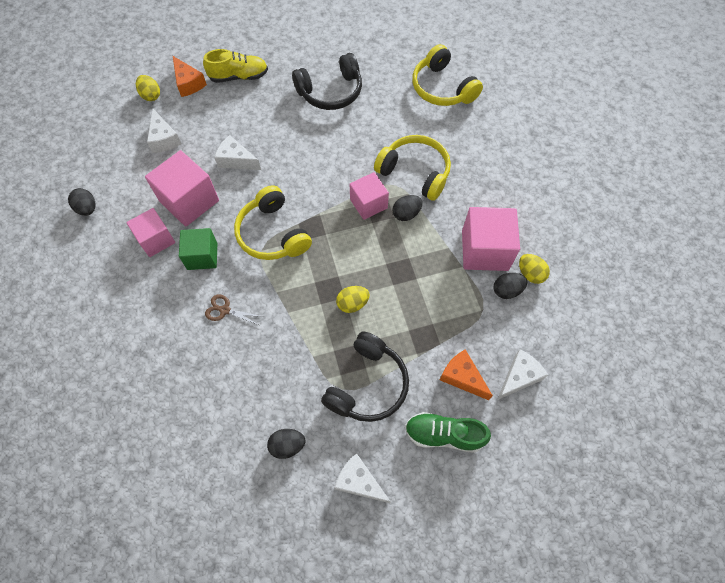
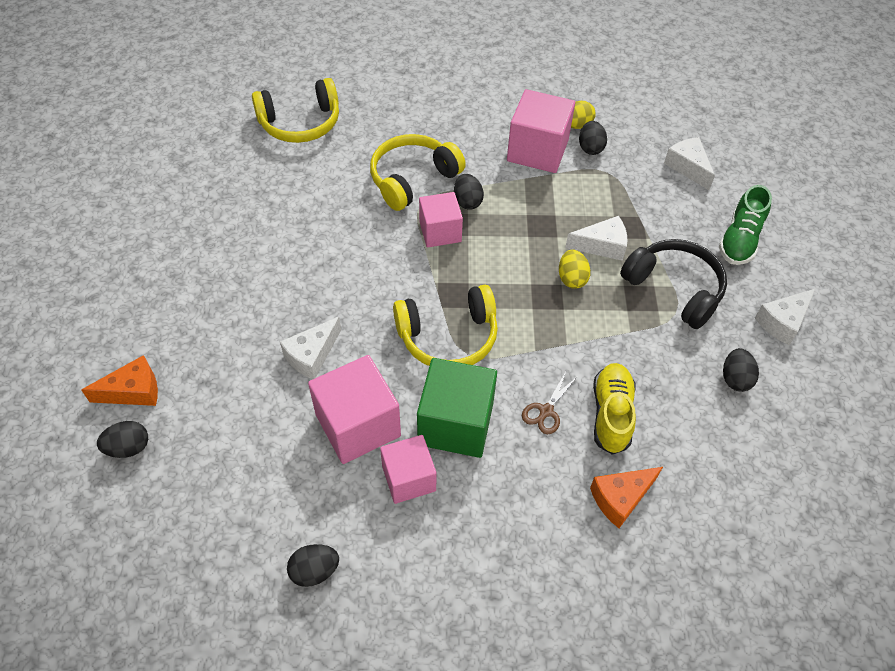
camera: 75 degrees left, 10 degrees down
yellow egg [136,75,160,101] -> black egg [97,421,148,458]
white cheese [147,109,181,153] -> white cheese moved to [565,216,628,261]
green cube [179,228,217,270] -> green cube [417,358,497,458], size x1.54
yellow shoe [203,49,268,83] -> yellow shoe moved to [593,363,636,455]
black headphones [292,53,362,110] -> none
orange cheese [440,349,493,400] -> orange cheese moved to [590,467,663,528]

